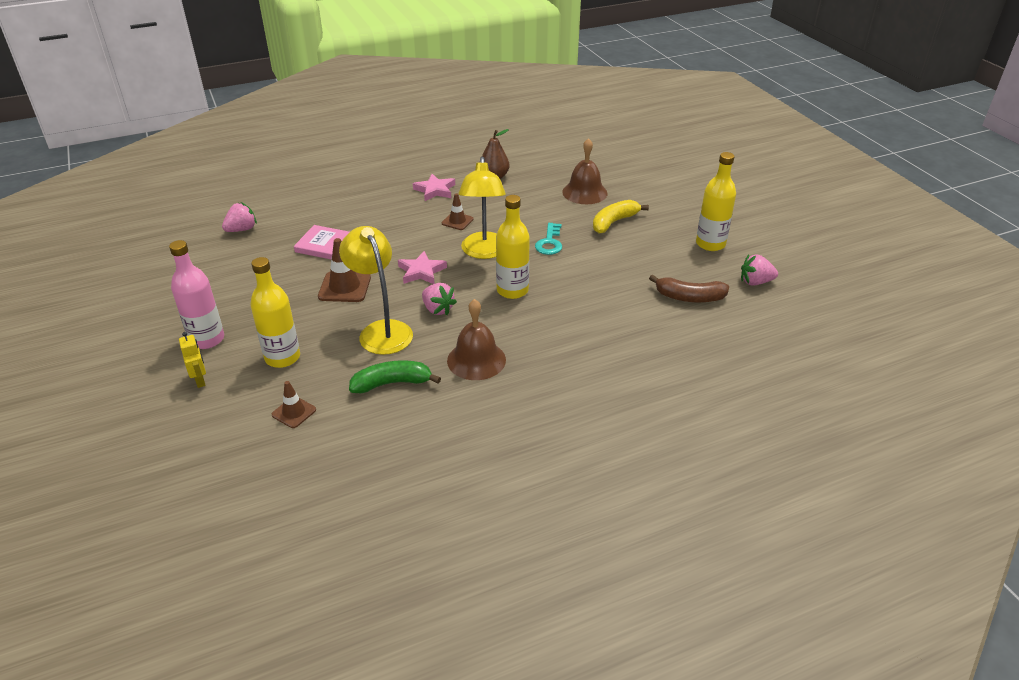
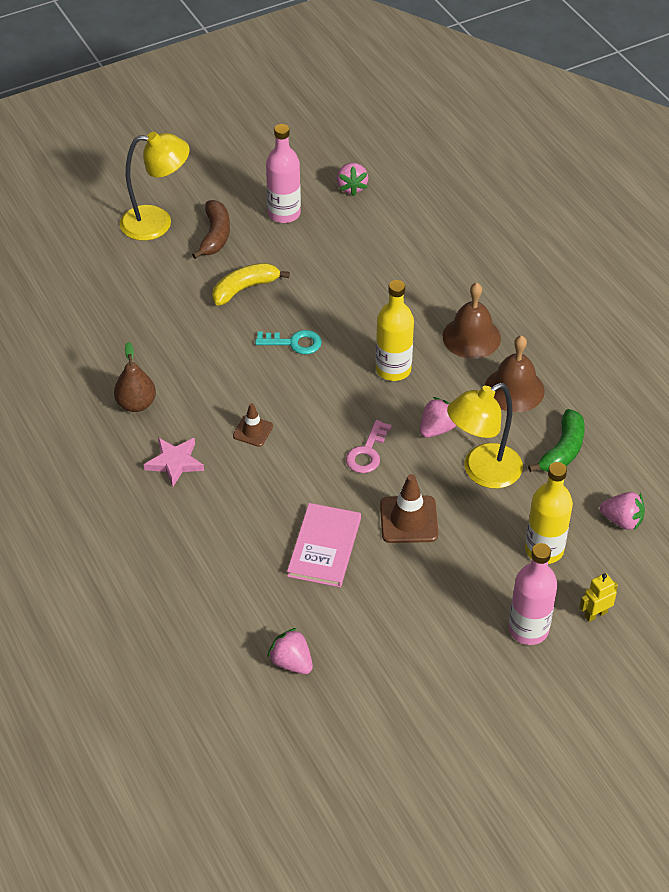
camera: 95 degrees left, 10 degrees up
brown traffic cone [272,381,316,428] -> pink strawberry [600,492,645,531]
green banana [349,360,441,393] -> green banana turned 135 degrees counterclockwise [528,409,585,472]
pink star [398,251,447,284] -> pink key [346,420,392,473]
yellow lamp [458,157,506,259] -> yellow lamp moved to [120,132,190,241]
brown bell [562,138,607,204] -> brown bell moved to [443,283,501,359]
yellow banana [593,200,649,233] -> yellow banana turned 105 degrees clockwise [212,263,290,306]
brown banana [649,274,729,303] -> brown banana moved to [192,200,230,259]
yellow bottle [696,152,736,251] -> pink bottle [266,124,301,223]

